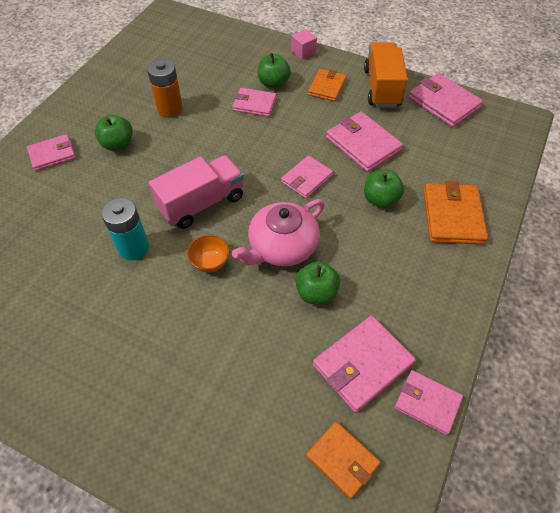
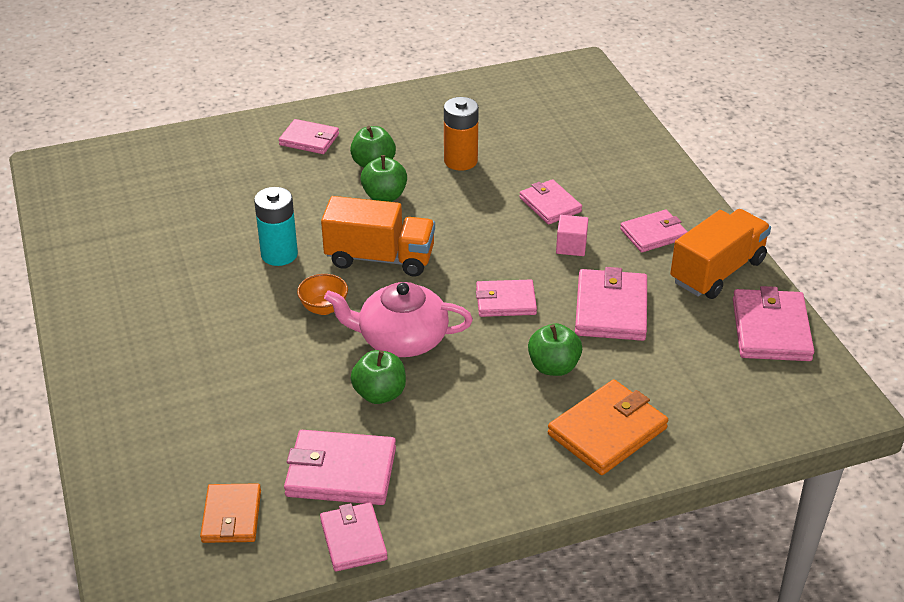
camera: 45 degrees right, 15 degrees down
pink truck [149,155,244,229] -> orange truck [321,196,435,277]
green apple [258,53,291,88] -> green apple moved to [360,155,407,202]
pink cube [291,29,317,60] -> pink cube moved to [556,215,588,256]
orange wallet [308,69,346,102] -> pink wallet [620,210,687,253]

